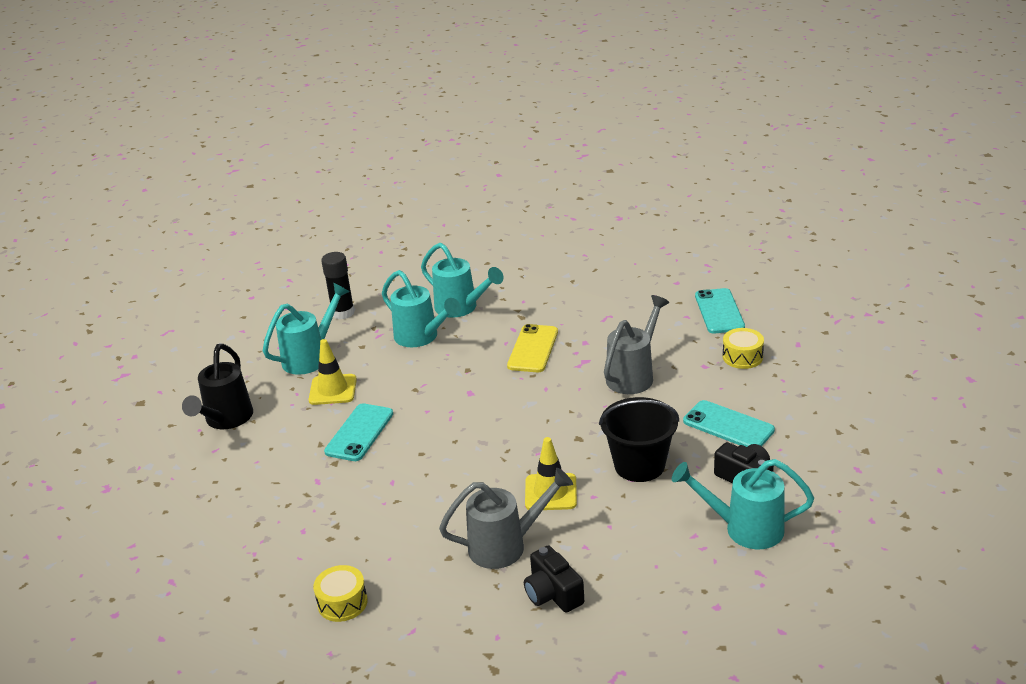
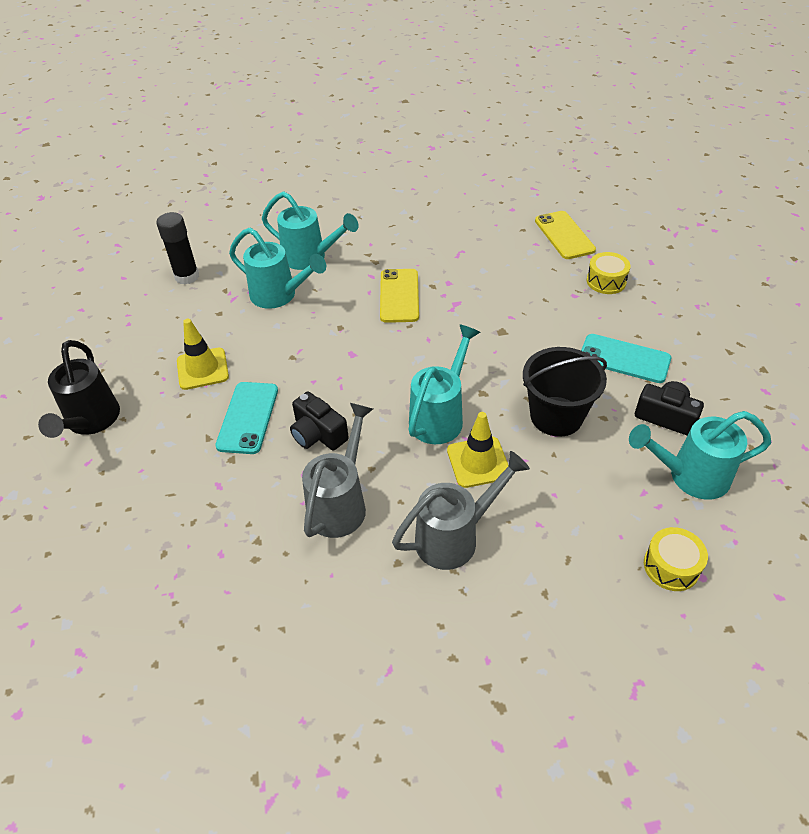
camera: 15 degrees left, 15 degrees up
turquoise watering can [263,283,350,375] -> turquoise watering can moved to [408,324,480,444]
yellow drum [313,565,368,622] -> yellow drum moved to [644,527,708,591]
black camera [524,545,584,613] -> black camera moved to [290,392,349,450]
grey watering can [604,295,669,394] -> grey watering can moved to [302,403,373,538]
turquoise phone [695,288,745,333] -> yellow phone [535,211,596,259]

